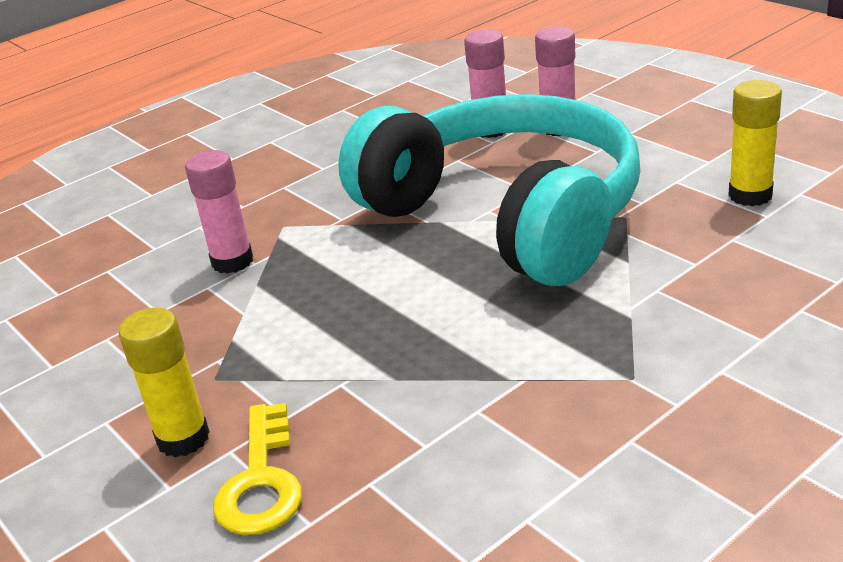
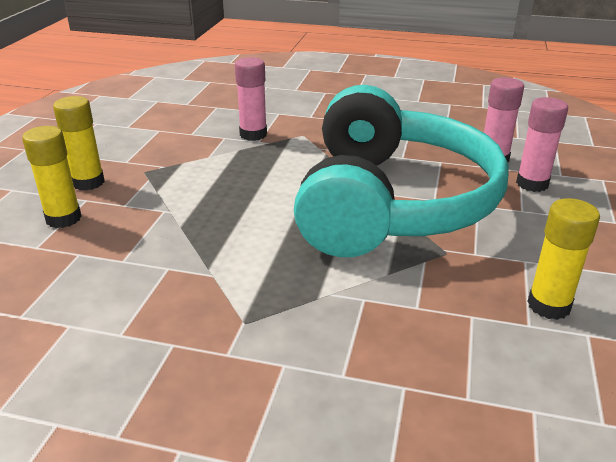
camera: 50 degrees right, 0 degrees up
yellow key [213,403,302,535] -> yellow glue stick [22,126,82,228]

